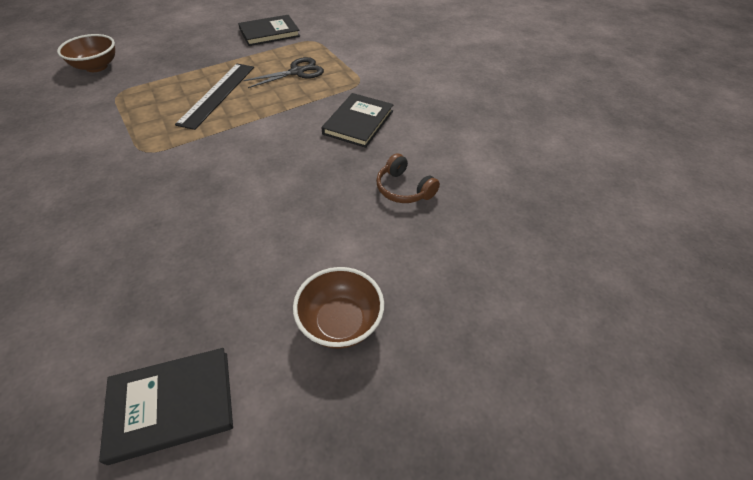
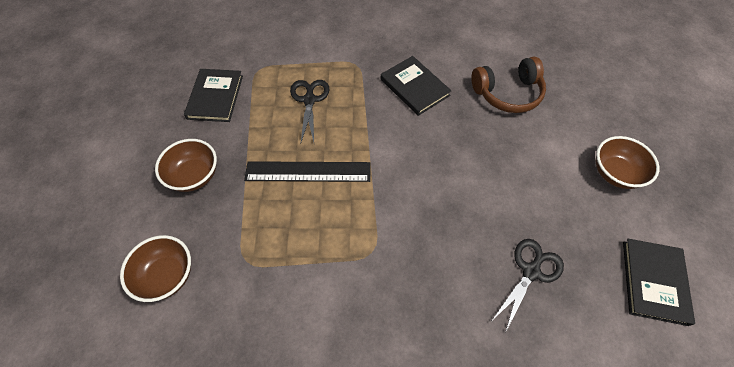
camera: 60 degrees left, 10 degrees up
black ruler [175,64,254,130] -> black ruler turned 45 degrees counterclockwise [244,161,370,182]
brown headphones [376,153,440,203] -> brown headphones [471,57,546,113], size x1.51
none -> brown bowl [155,139,217,192]
none -> black scissors [492,239,564,333]

